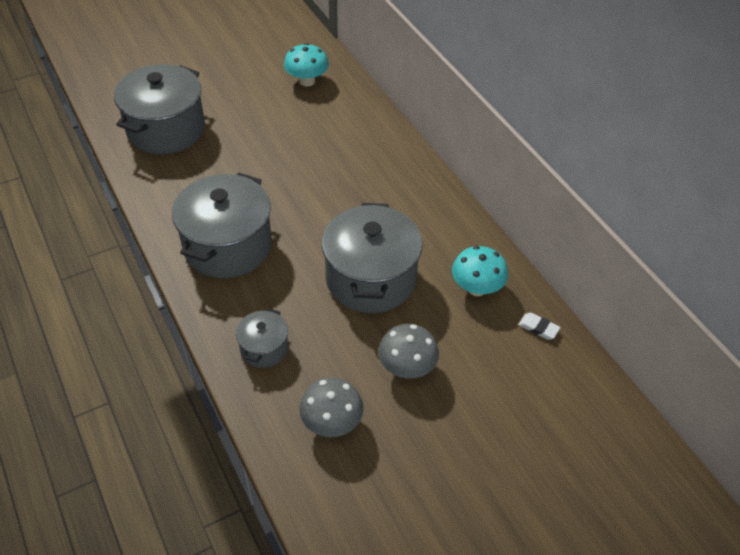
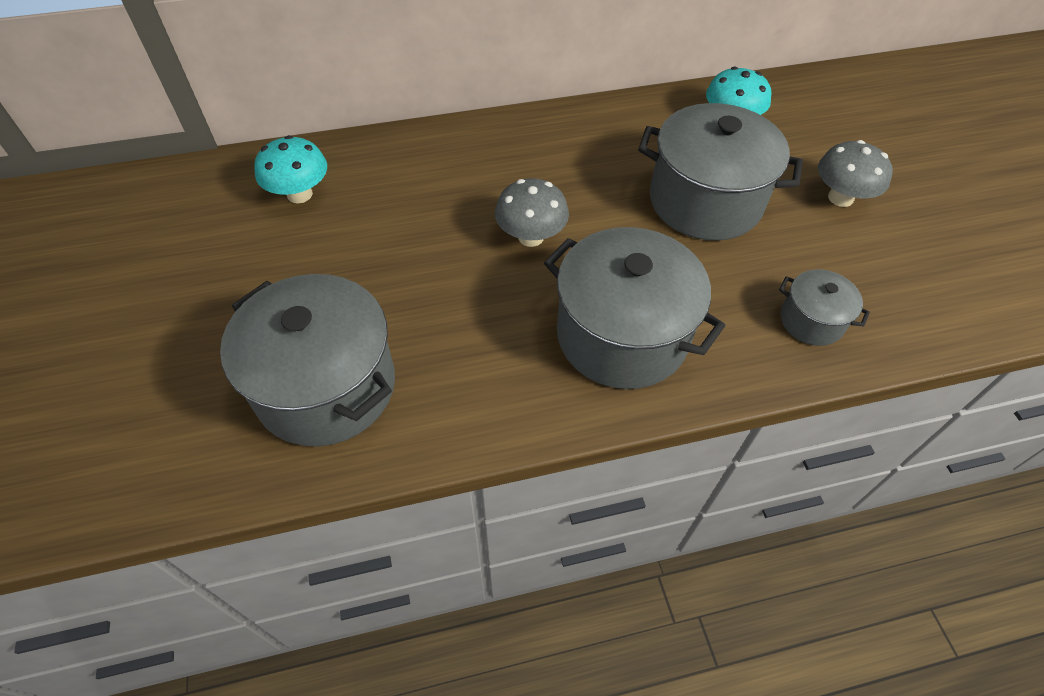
camera: 75 degrees left, 5 degrees up
grey mushroom [299,378,363,437] -> grey mushroom moved to [495,178,569,247]
white eraser [518,313,561,340] -> none

